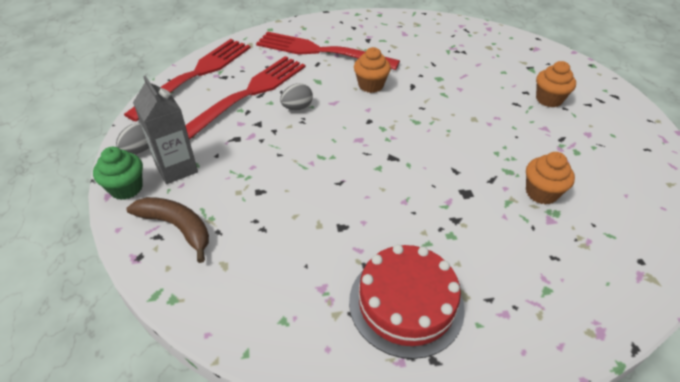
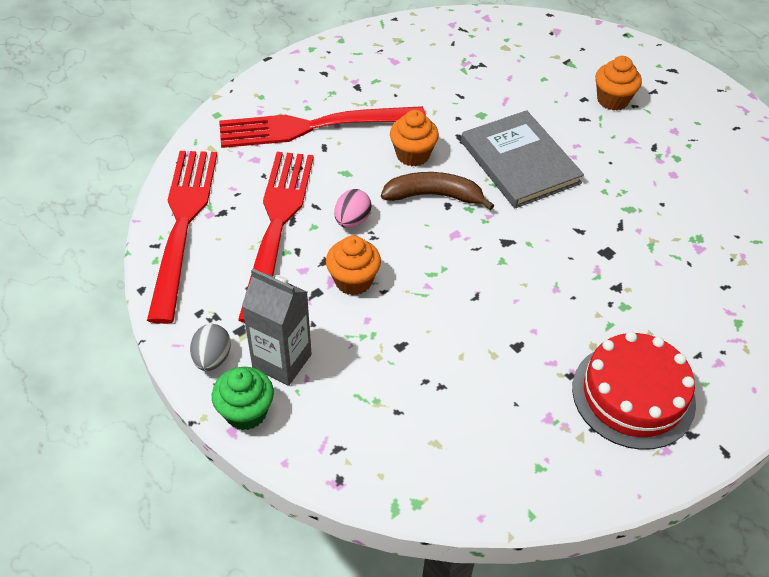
camera: 30 degrees left, 5 degrees up
brown banana [126,197,209,263] -> brown banana moved to [381,172,494,210]
grey egg [280,83,313,110] -> pink egg [334,189,371,228]
orange cupcake [526,152,575,205] -> orange cupcake moved to [326,235,381,295]
none -> grey book [461,110,584,208]

